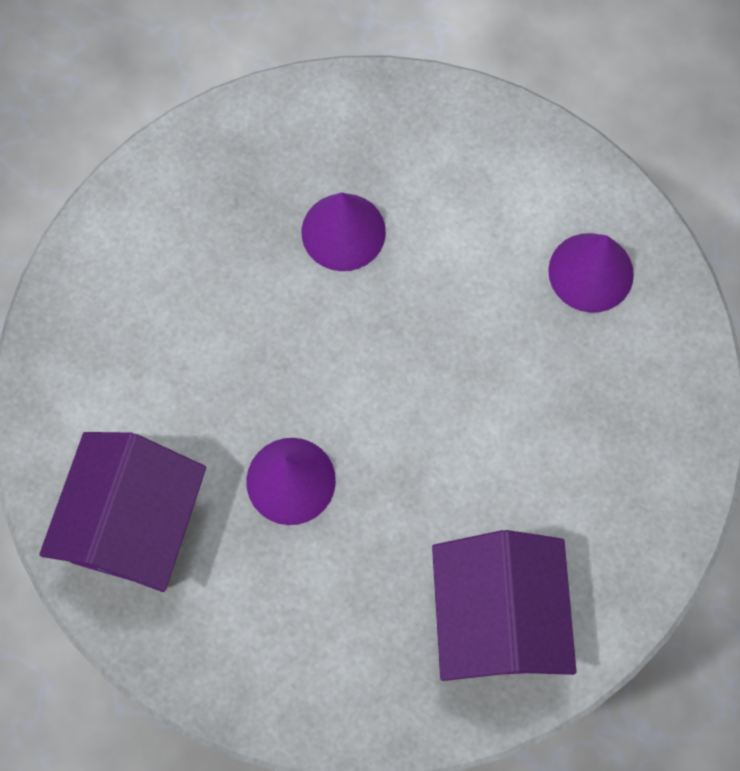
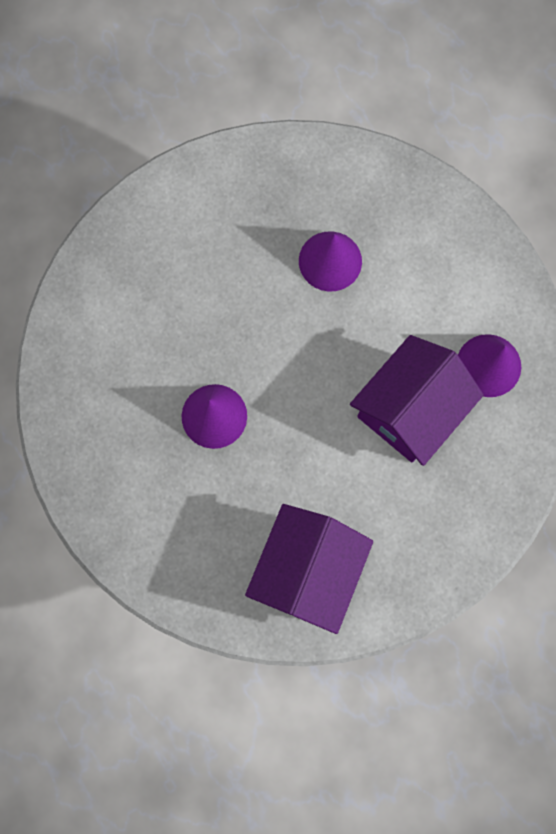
camera: 25 degrees right, 5 degrees up
purple house [39,432,206,592] -> purple house moved to [350,335,484,466]

